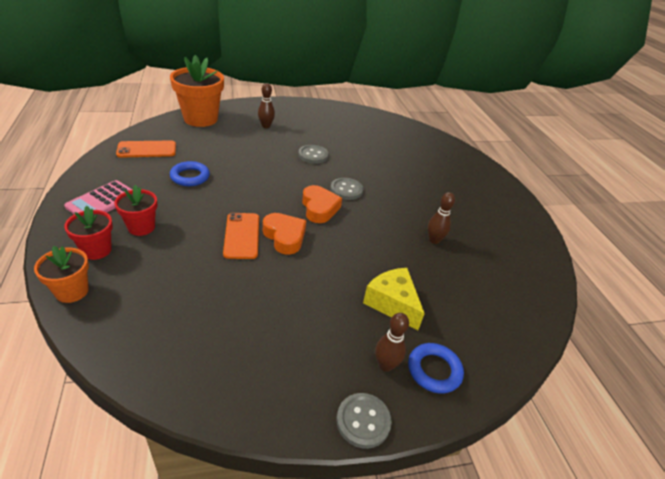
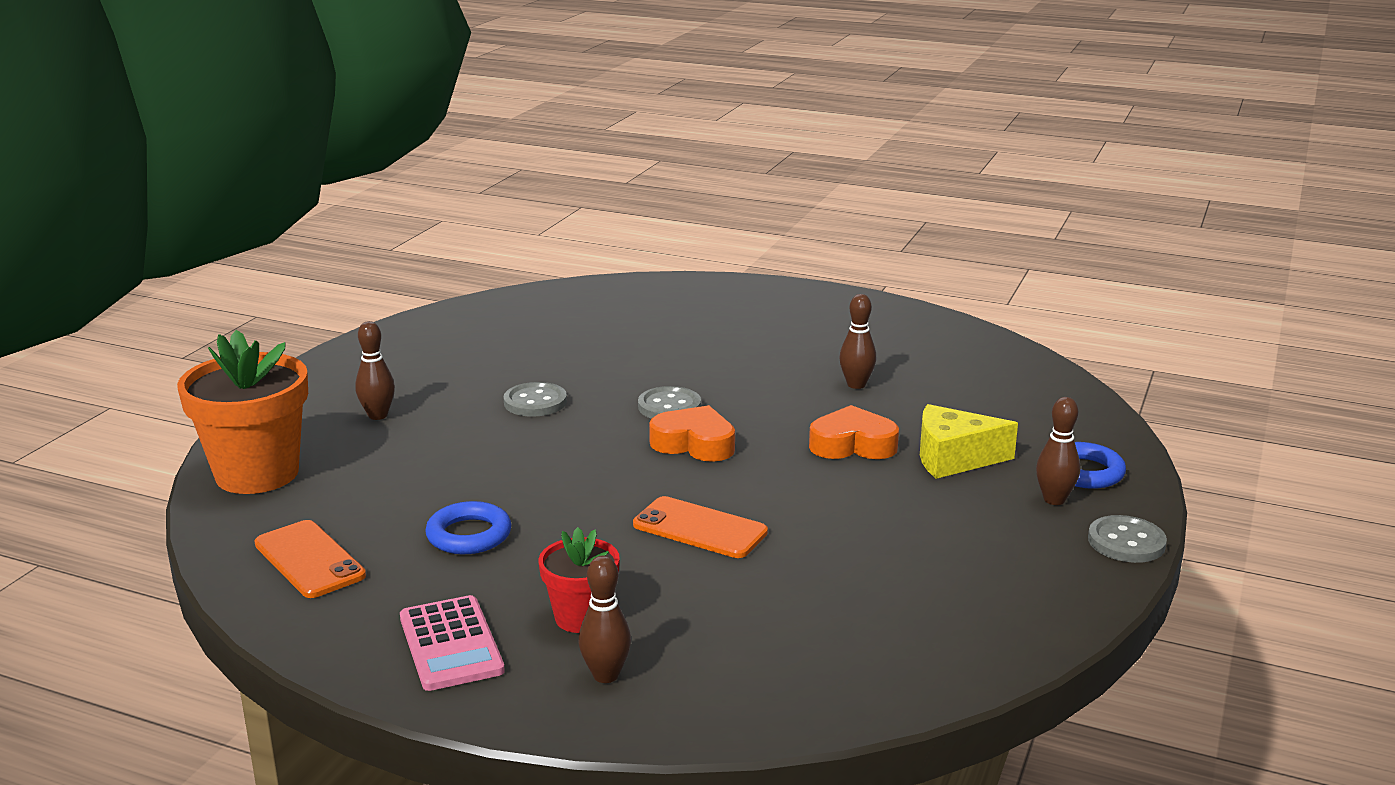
camera: 50 degrees left, 15 degrees down
orange flower pot [34,246,89,303] -> none
red flower pot [64,206,113,260] -> brown bowling pin [578,556,631,683]
orange phone [116,140,176,158] -> orange phone turned 60 degrees counterclockwise [255,520,366,598]
orange heart [263,213,306,255] -> orange heart moved to [809,405,899,459]

